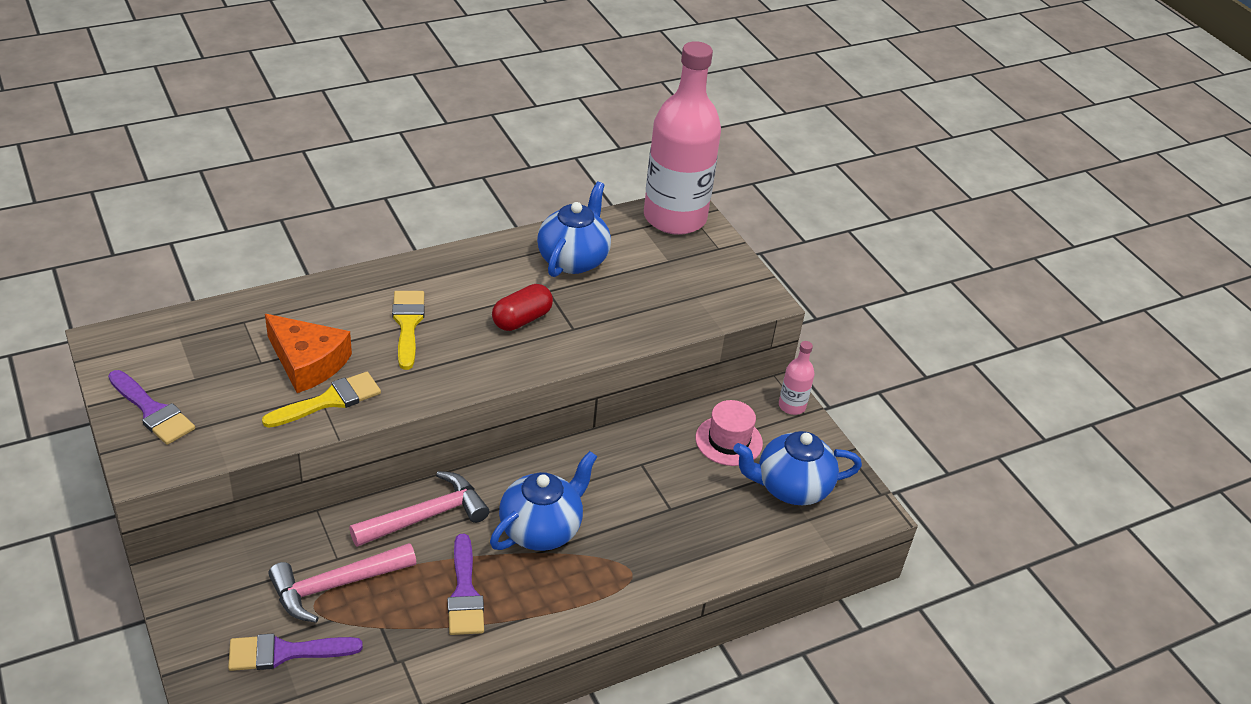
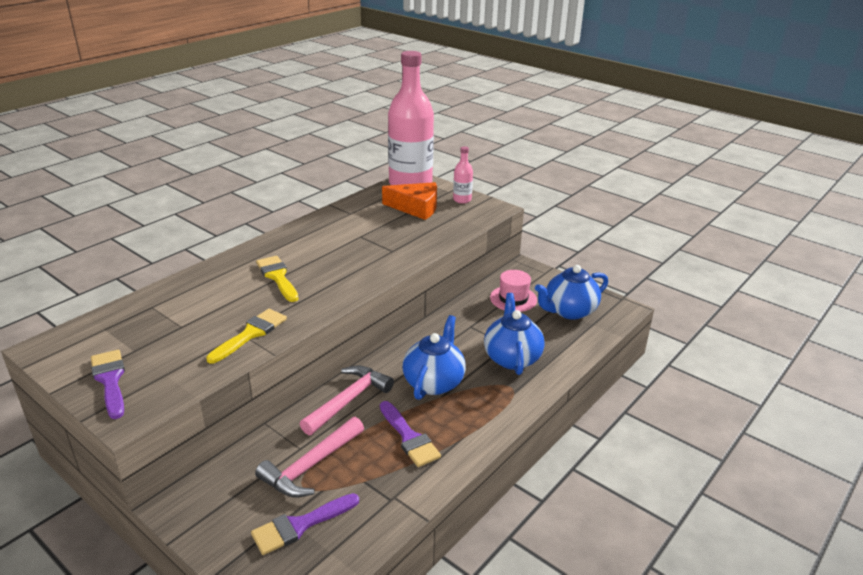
camera: 20 degrees left, 10 degrees down
purple brush [108,370,195,445] -> purple brush turned 135 degrees counterclockwise [91,350,125,419]
orange cheese [265,314,352,393] -> orange cheese moved to [382,182,437,220]
red capsule [492,284,553,331] -> none
blue teapot [537,182,611,277] -> blue teapot moved to [484,293,545,375]
pink bottle [779,341,815,415] -> pink bottle moved to [453,146,473,204]

